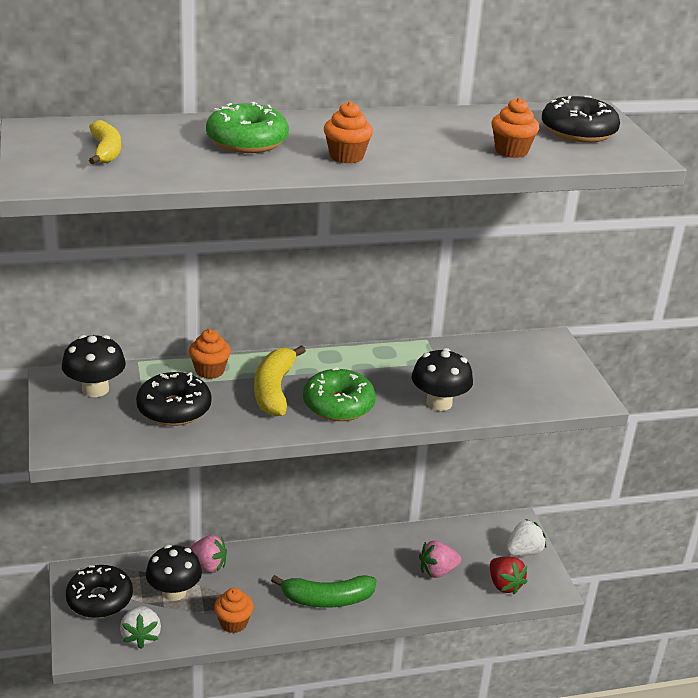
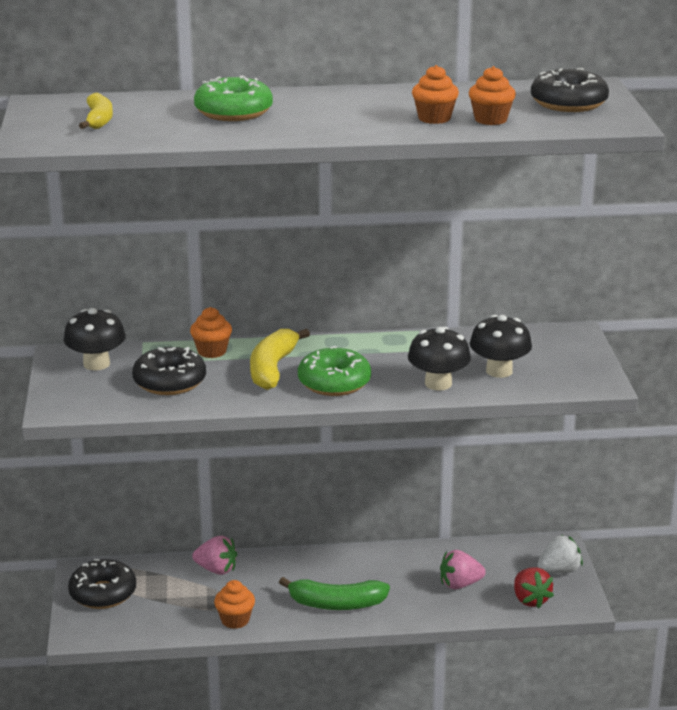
camera: 10 degrees right, 5 degrees down
white strawberry [120,606,161,649] -> none
black mushroom [146,545,202,601] -> black mushroom moved to [470,315,532,378]
orange cupcake [324,101,373,164] -> orange cupcake moved to [412,65,459,124]

